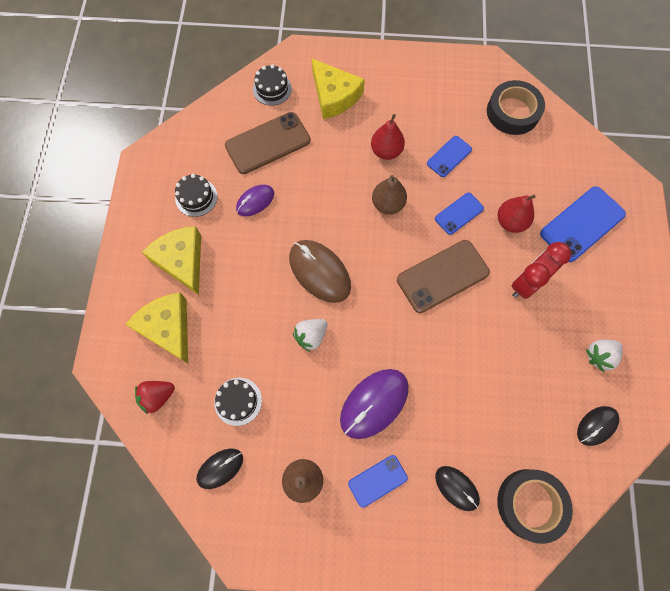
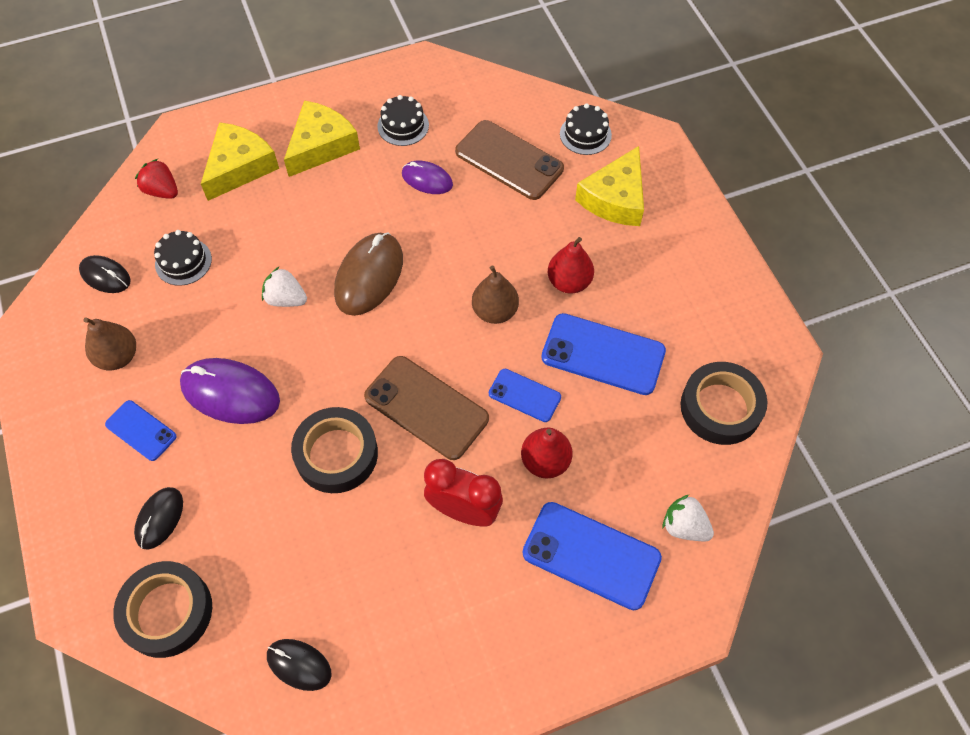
camera: 65 degrees right, 10 degrees down
blue phone [427,136,472,177] -> blue phone [541,313,666,395], size x1.75
white strawberry [586,340,623,372] -> white strawberry moved to [663,495,714,541]
none -> black tape [291,407,378,493]

